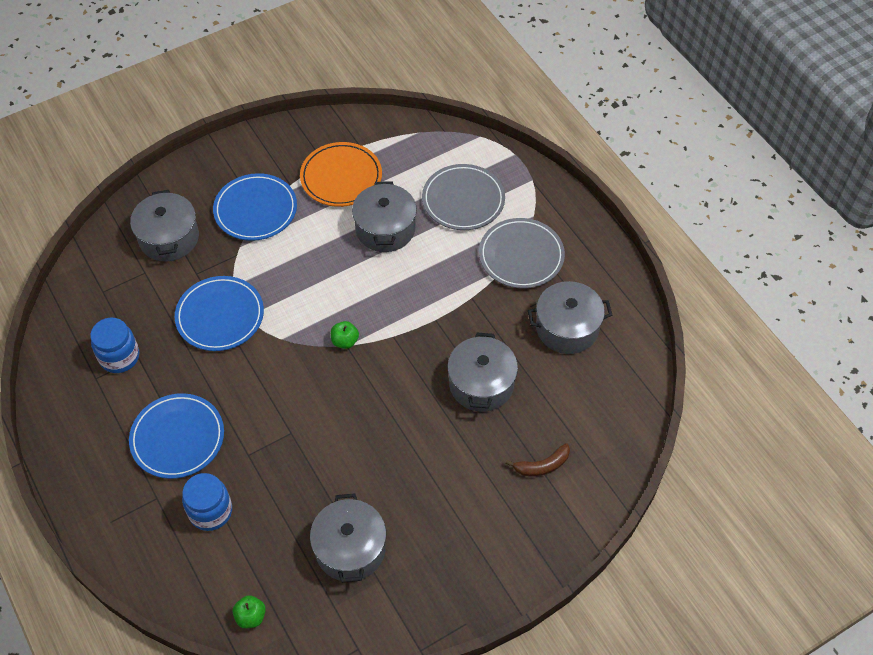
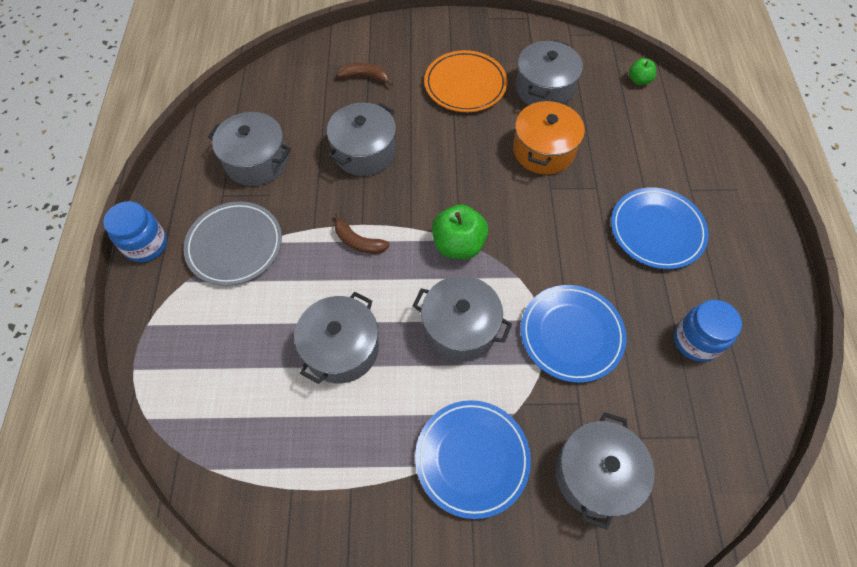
camera: 150 degrees left, 5 degrees up
blue jar [182,473,232,531] -> blue jar moved to [103,201,167,262]
orange plate [300,142,382,207] -> orange plate moved to [424,50,507,112]
green apple [331,321,359,349] -> green apple [432,204,488,259], size x1.80
grey plate [422,164,505,230] -> none
none -> brown banana [334,212,390,254]
none -> grey pot [412,276,512,362]
none -> orange pot [513,99,585,175]

